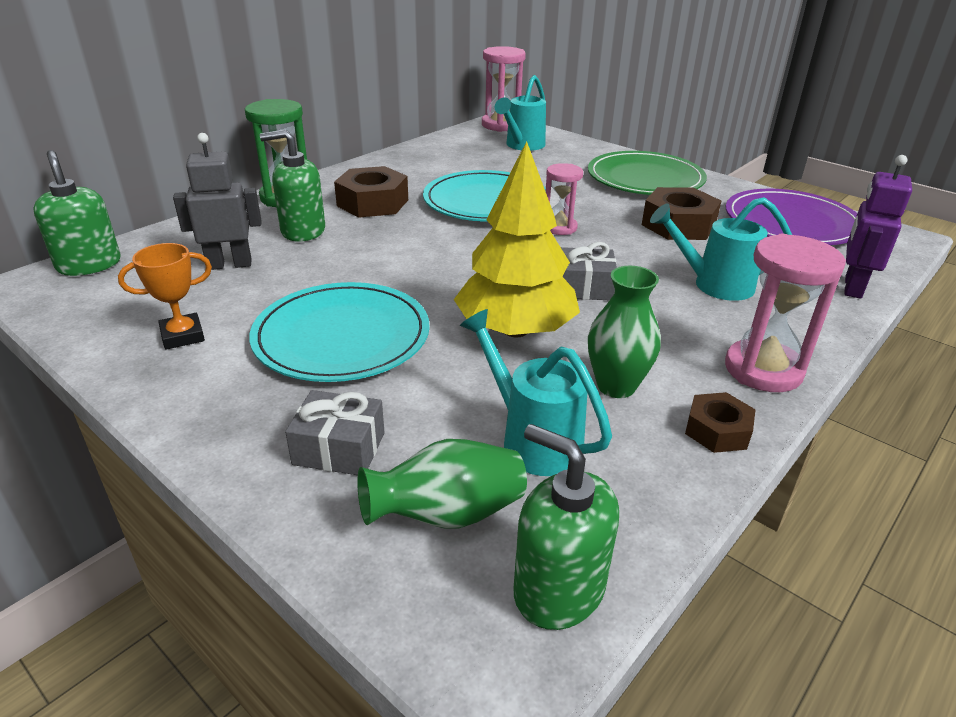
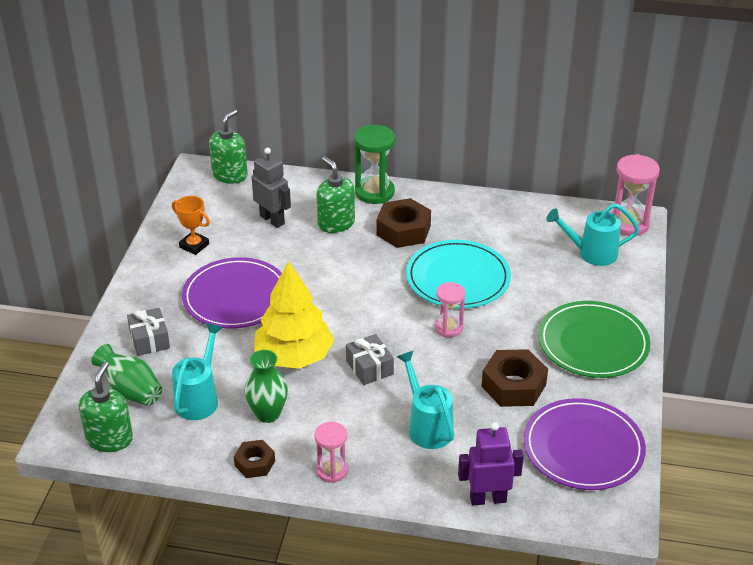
camera: 60 degrees right, 5 degrees up
turquoise plate [249,282,430,382] -> purple plate [182,257,282,329]
pink hourglass [725,233,846,392] -> pink hourglass [314,422,348,483], size x0.63

